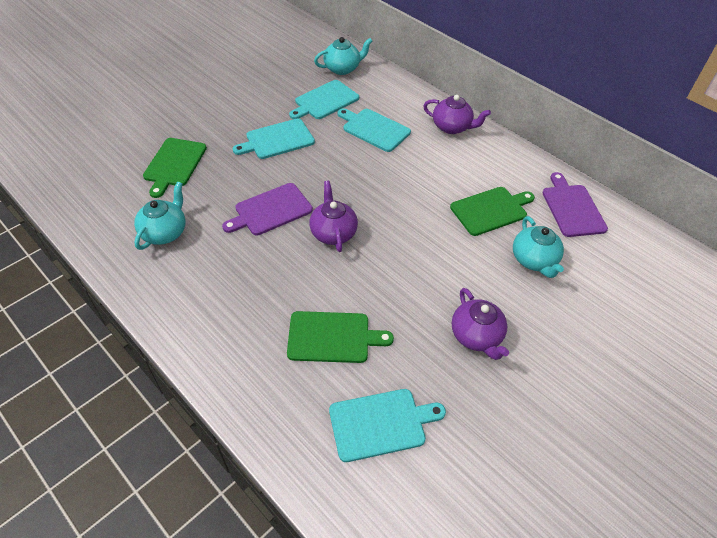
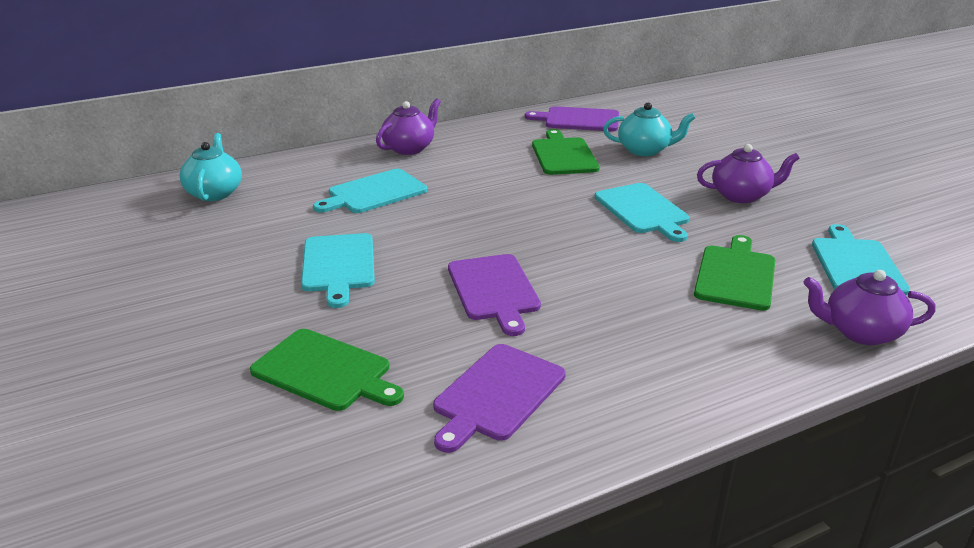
camera: 70 degrees left, 20 degrees down
turquoise teapot [134,181,186,250] -> purple cutting board [433,344,566,453]
turquoise cutting board [289,80,359,119] -> turquoise cutting board moved to [595,183,690,242]
purple teapot [309,181,358,252] -> purple teapot moved to [803,270,936,345]

